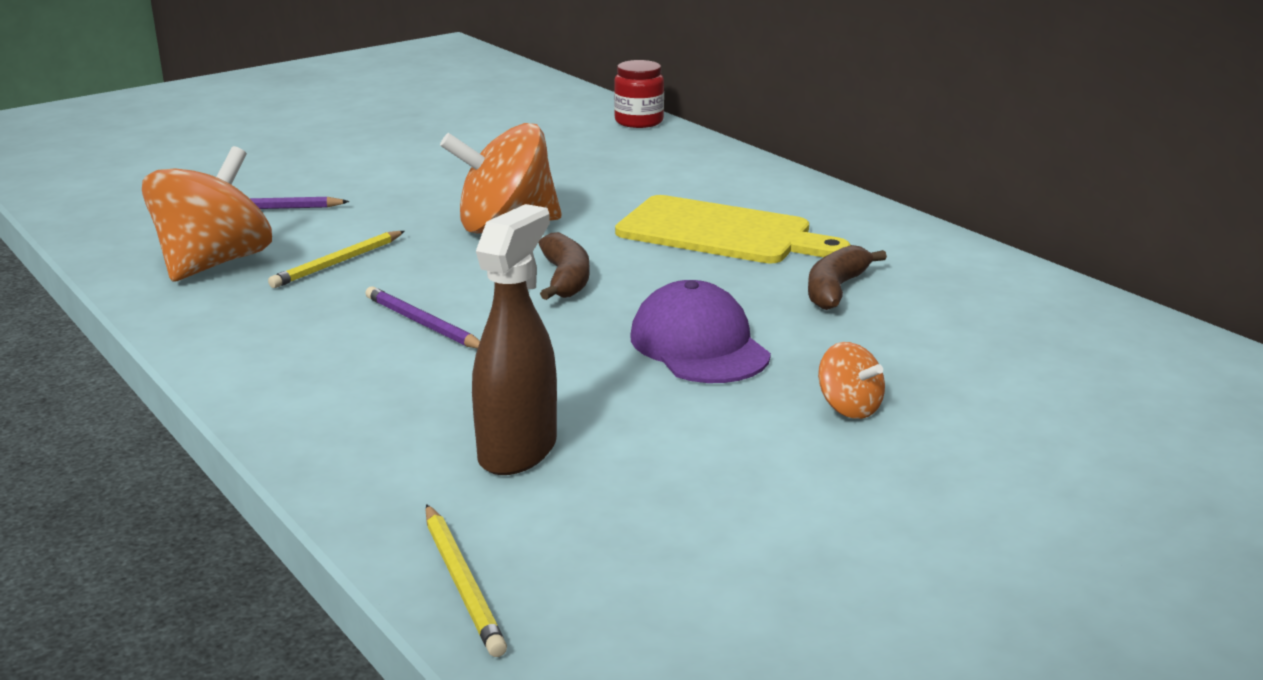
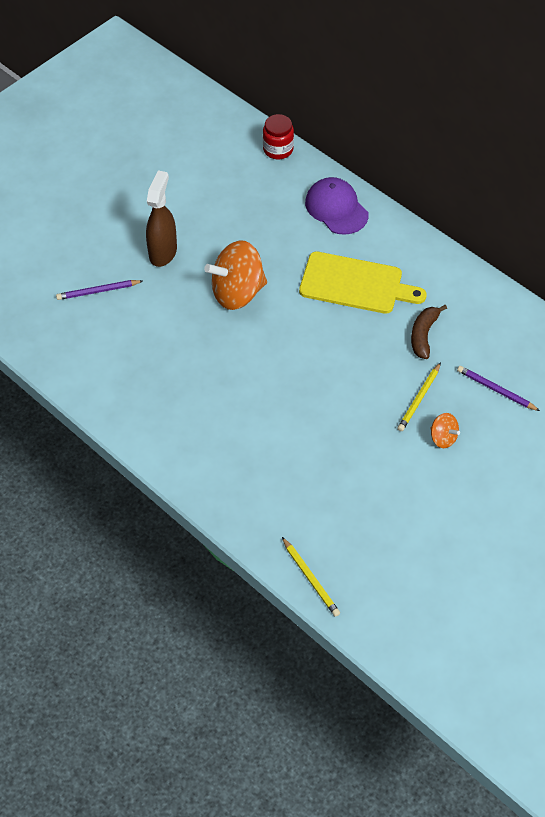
camera: 10 degrees left, 30 degrees up
orange spinning top [142,146,272,282] -> none
yellow pencil [268,231,405,288] -> yellow pencil moved to [397,362,441,431]
purple pencil [365,286,480,349] -> purple pencil moved to [457,366,540,411]
brown spray bottle [472,204,557,475] -> brown spray bottle moved to [146,170,177,267]
brown banana [539,232,590,300] -> none
purple cap [630,280,771,383] -> purple cap moved to [305,177,368,235]

